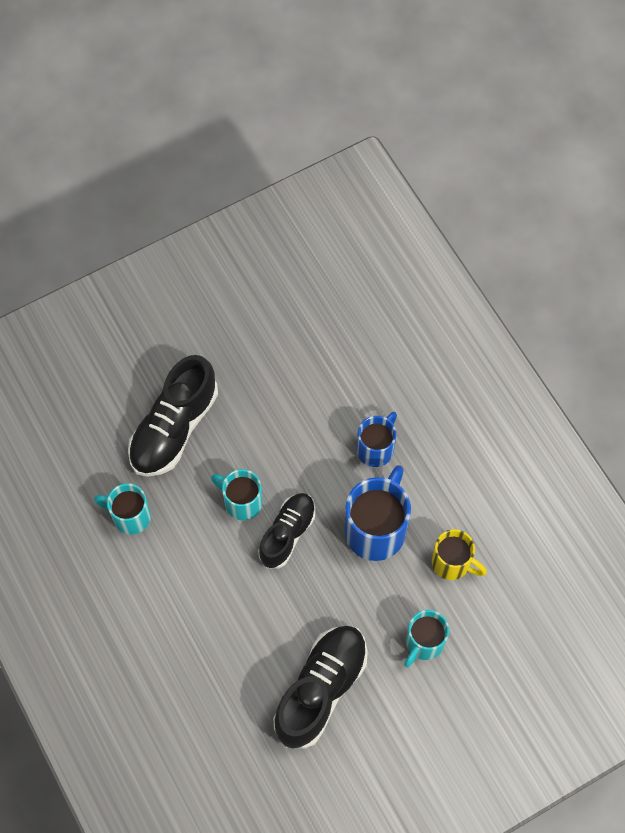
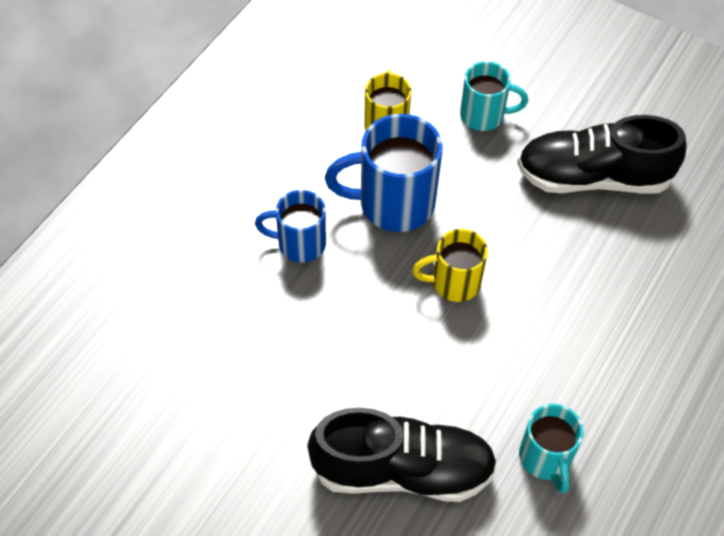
camera: 120 degrees left, 10 degrees down
turquoise mug [211,469,262,520] -> none
black shoe [258,493,316,568] -> yellow mug [412,229,488,302]

